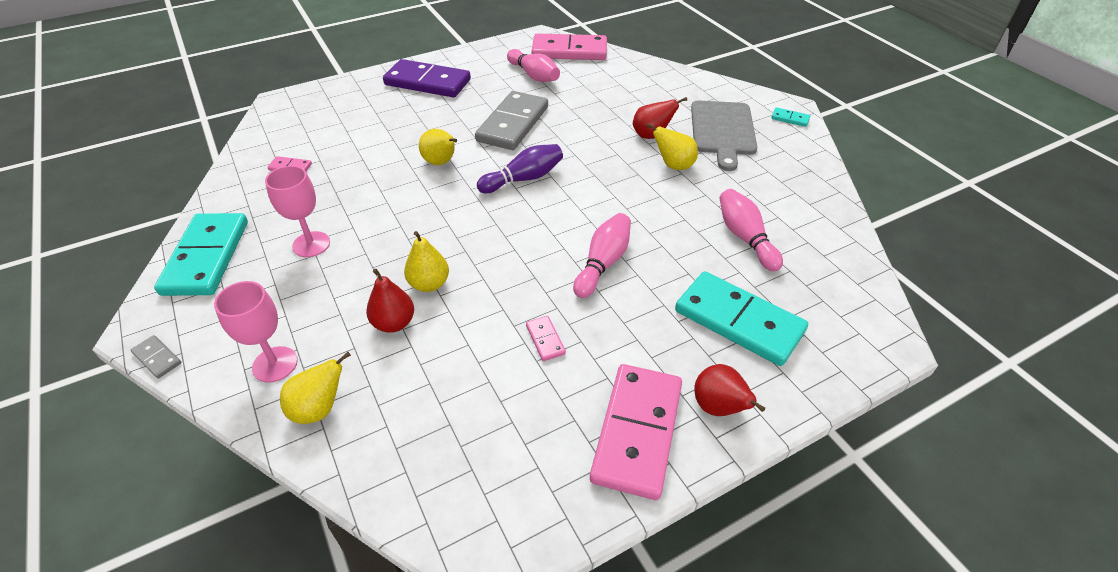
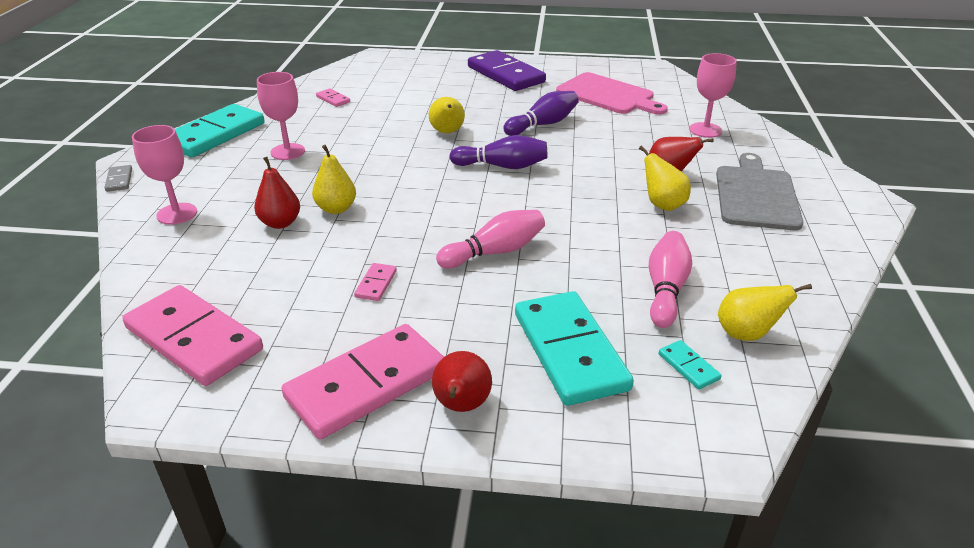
camera: 35 degrees right, 10 degrees down
yellow pear [280,352,351,424] -> yellow pear moved to [718,284,812,341]
grey domino [475,91,548,150] -> purple bowling pin [503,91,579,136]
pink bowling pin [507,49,560,82] -> pink cutting board [556,72,668,115]
pink domino [531,34,607,60] -> pink domino moved to [122,285,263,386]
grey cutting board [691,101,757,171] -> grey cutting board turned 150 degrees clockwise [716,153,803,230]
turquoise domino [771,107,810,127] -> turquoise domino moved to [659,340,722,390]
none -> pink goblet [689,53,737,138]

